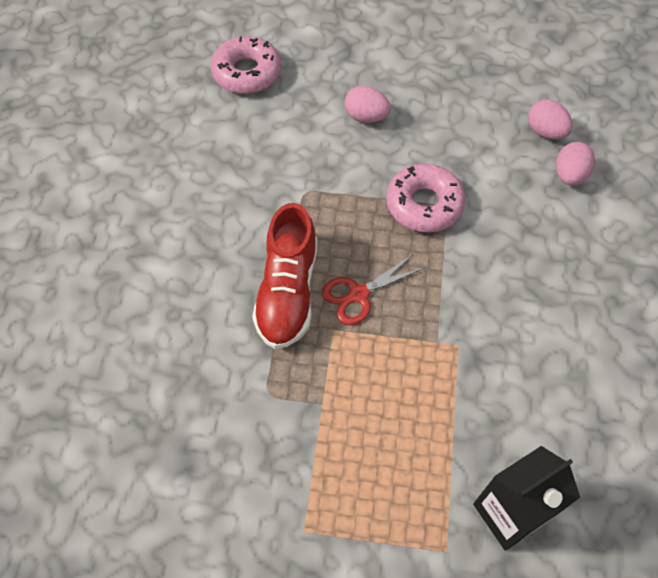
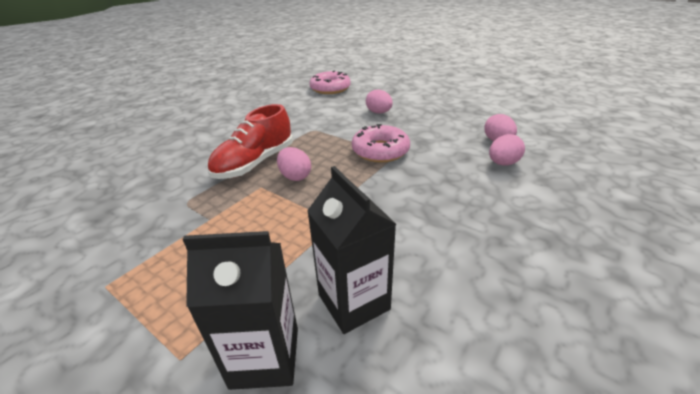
camera: 30 degrees right, 25 degrees down
red scissors [322,254,424,325] -> pink egg [277,147,311,181]
none -> black carton [307,166,396,334]

